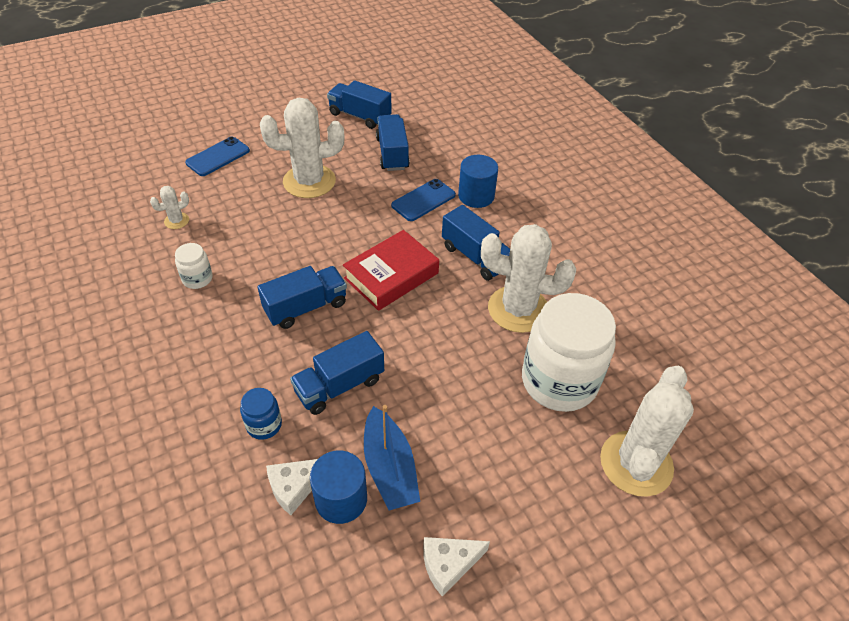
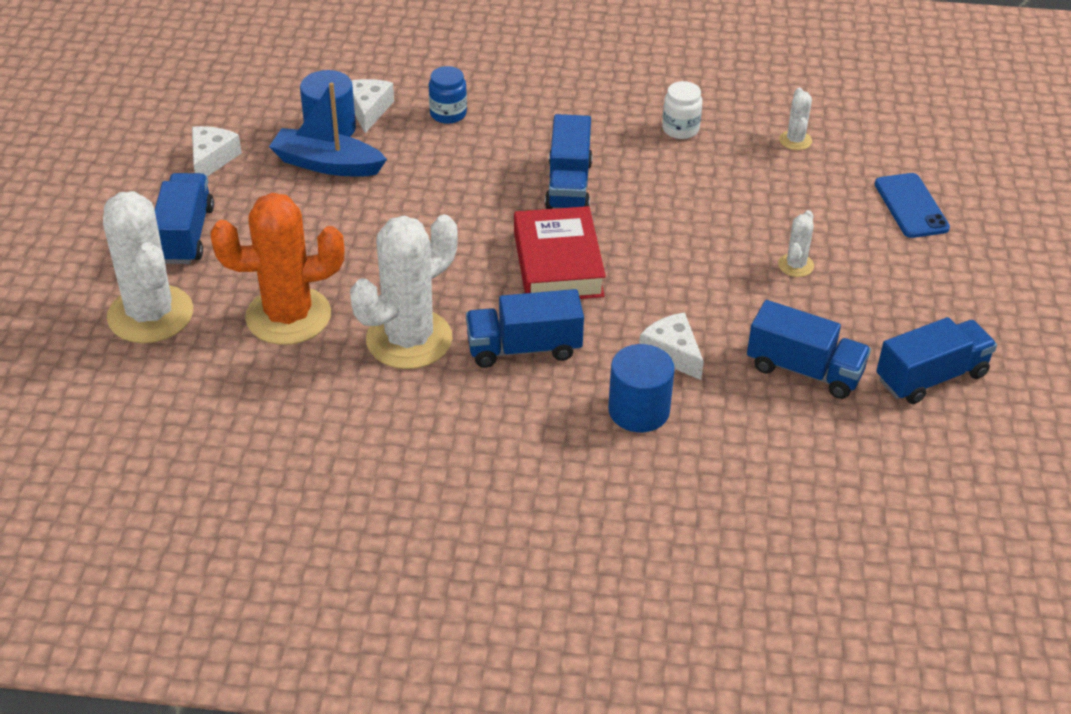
camera: 125 degrees right, 5 degrees down
white cactus [260,98,345,198] -> white cactus [778,210,814,277], size x0.44
blue truck [290,331,384,415] -> blue truck moved to [155,173,214,264]
blue phone [391,179,456,221] -> white cheese [639,312,704,380]
white jar [522,293,616,412] -> orange cactus [210,193,345,345]

